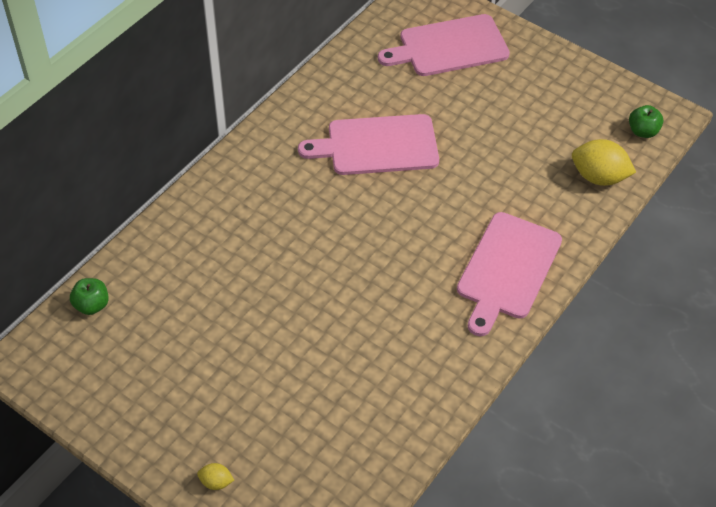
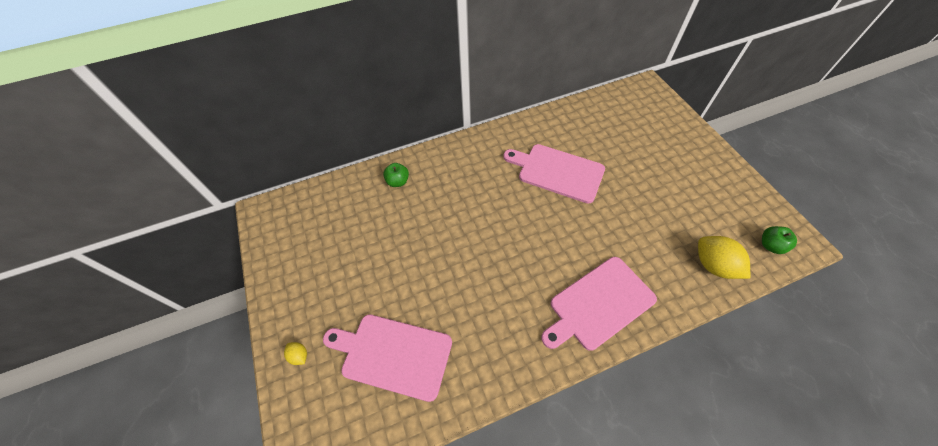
camera: 35 degrees right, 5 degrees up
green apple [70,278,109,315] -> green apple moved to [383,163,409,187]
pink cutting board [378,14,510,76] -> pink cutting board moved to [323,314,452,402]

